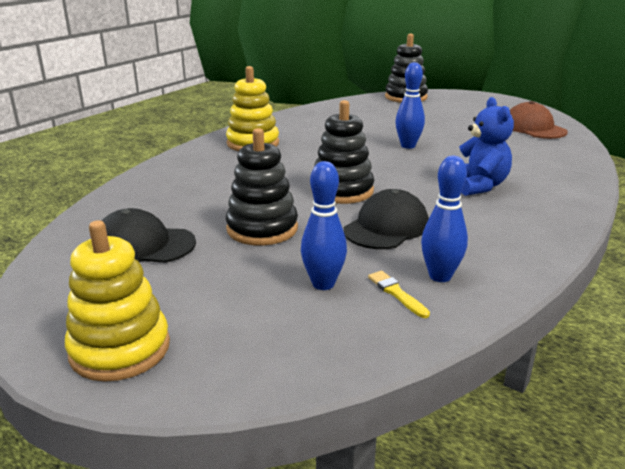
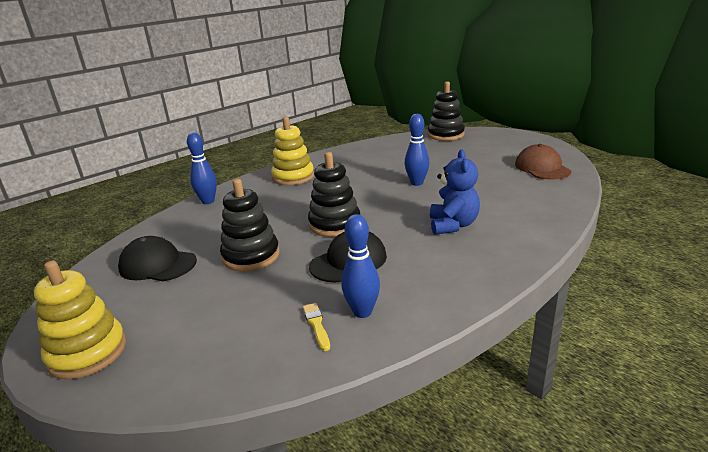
camera: 15 degrees right, 0 degrees up
blue bowling pin [301,161,347,290] -> blue bowling pin moved to [187,132,217,204]

